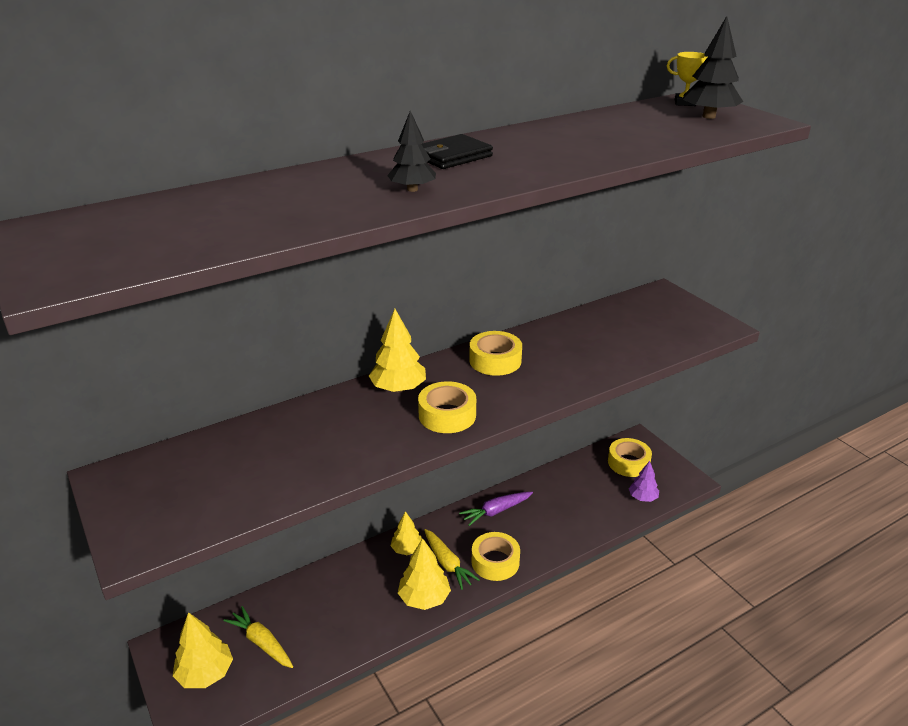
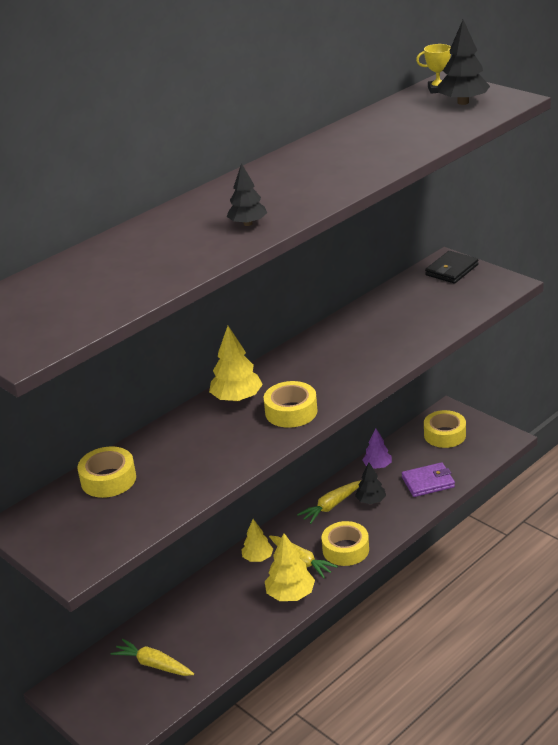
camera: 10 degrees left, 0 degrees up
yellow tree [173,612,233,688] -> none
black wallet [421,134,493,169] -> black wallet moved to [425,251,478,283]
purple carrot [459,492,533,526] -> yellow carrot [297,480,362,524]
yellow tape [469,331,522,376] -> yellow tape moved to [77,446,136,498]
purple tree [629,461,659,502] -> purple tree moved to [362,428,392,469]
none -> black tree [355,463,386,504]
none -> purple wallet [402,462,455,497]

